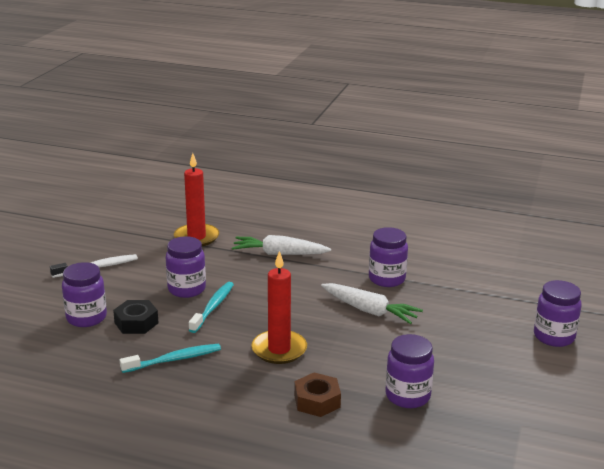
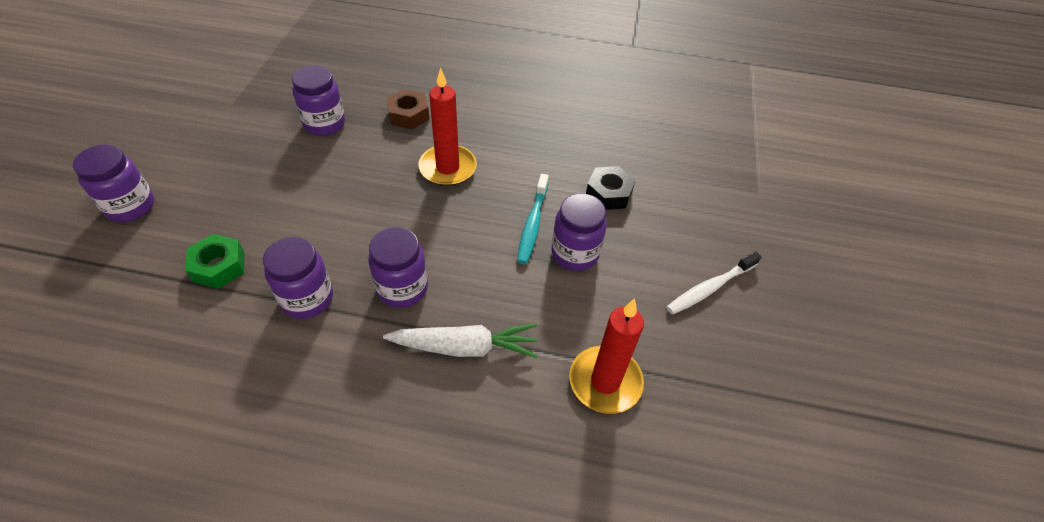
camera: 170 degrees right, 25 degrees up
purple jar [62,262,107,327] -> purple jar moved to [368,227,428,308]
turquoise toothbrush [120,344,221,373] -> none
white carrot [321,283,423,324] -> none
none -> green nut [185,234,244,289]

